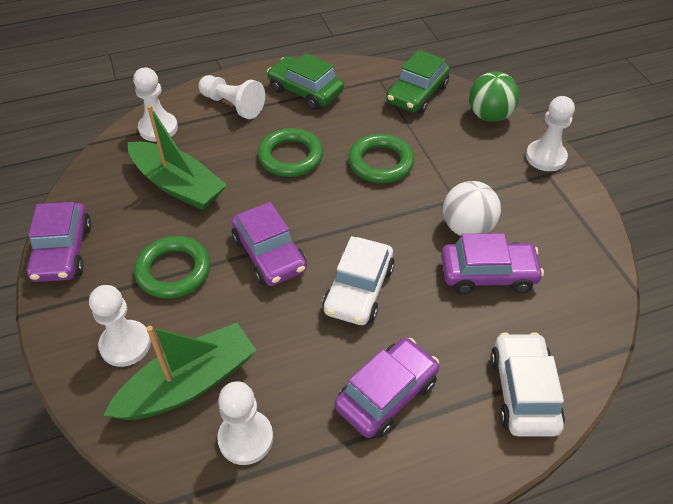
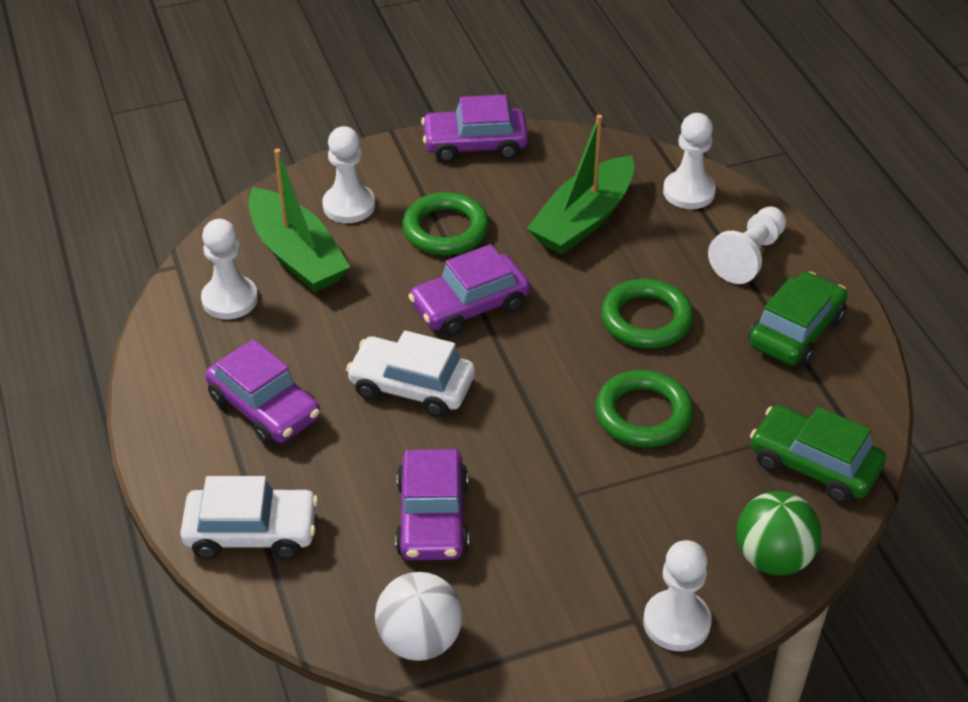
camera: 90 degrees right, 5 degrees down
white ball [443,181,501,236] -> white ball moved to [375,572,463,661]

